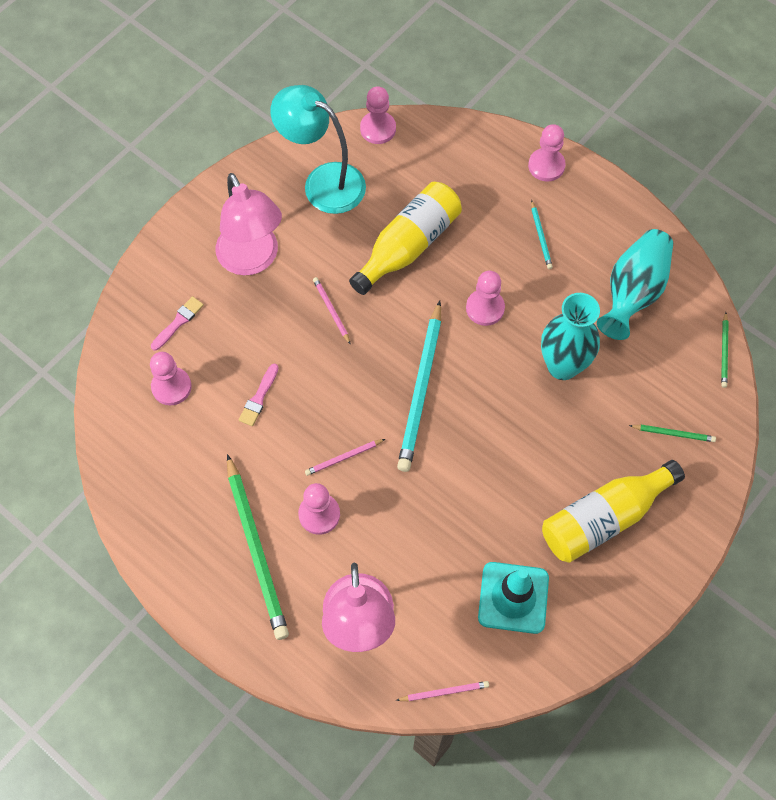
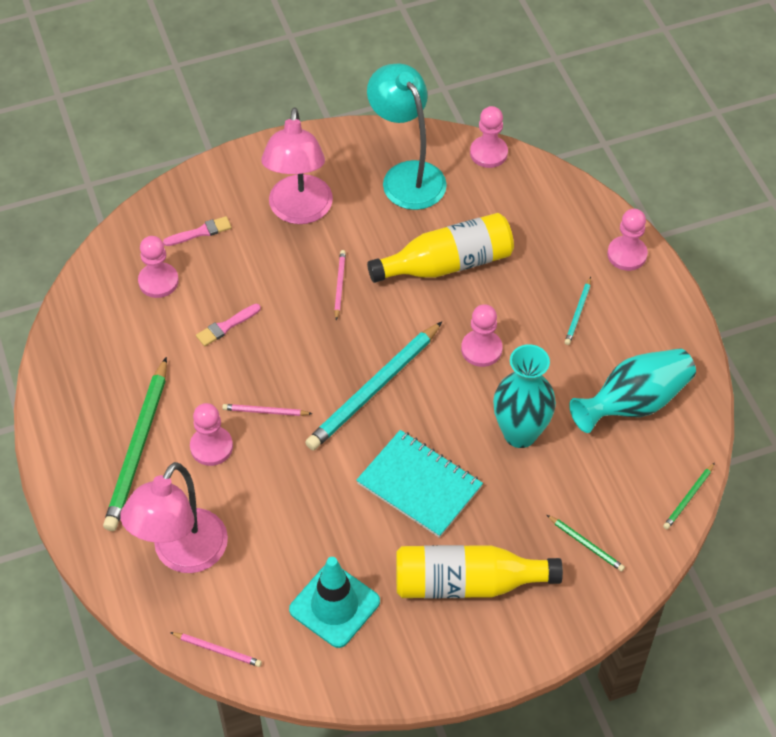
camera: 30 degrees right, 10 degrees down
none -> turquoise notebook [356,430,483,538]

